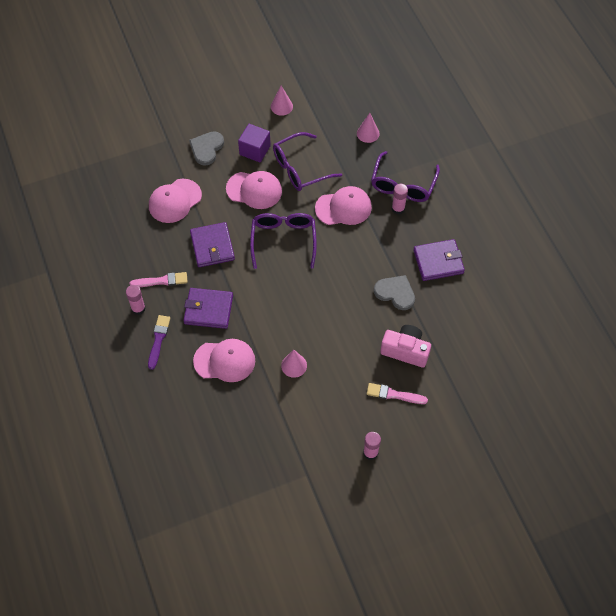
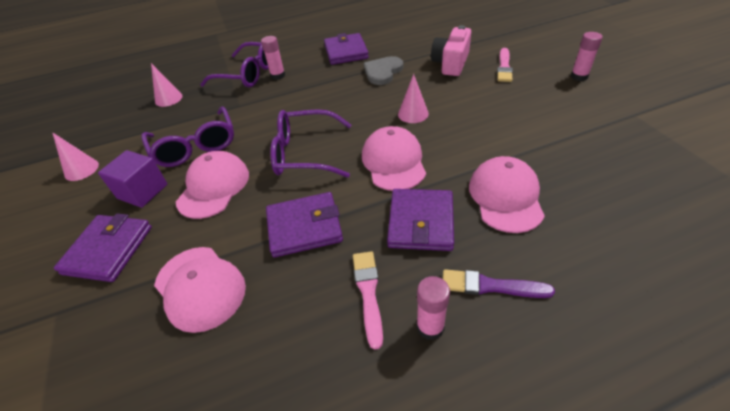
camera: 85 degrees left, 15 degrees down
grey heart [189,131,224,166] -> purple wallet [54,213,152,282]
pink cone [281,350,307,378] -> pink cone moved to [398,74,429,123]
pink cap [315,186,372,225] -> pink cap moved to [362,126,426,191]

